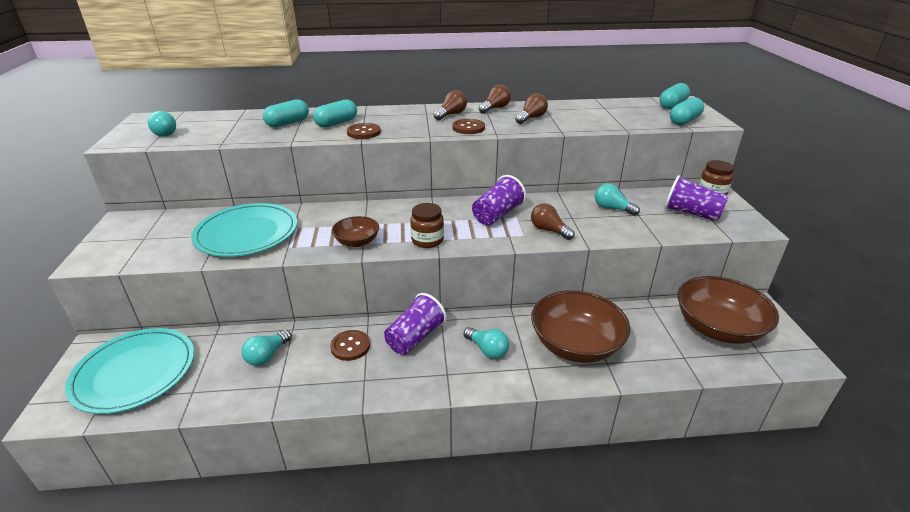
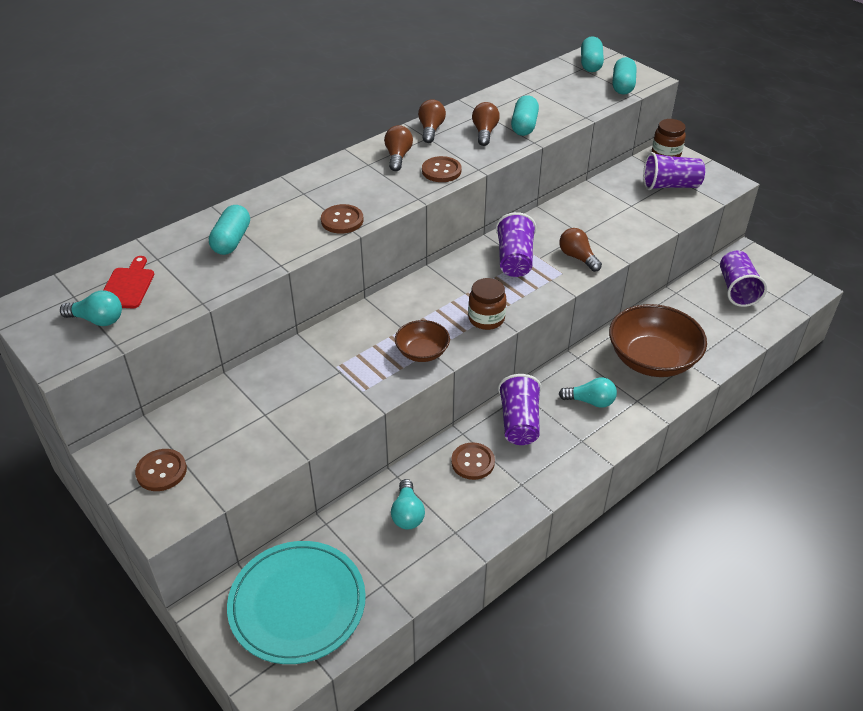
camera: 35 degrees left, 10 degrees up
turquoise plate [191,203,297,257] -> none
turquoise capsule [313,100,357,128] -> turquoise capsule moved to [511,95,539,136]
brown light bulb [531,203,575,240] -> brown light bulb turned 45 degrees clockwise [559,228,602,272]
turquoise light bulb [595,184,640,216] -> none
brown bowl [678,276,779,344] -> purple cup [720,251,767,307]
none -> red cutting board [103,256,154,309]
none -> brown button [135,449,187,491]

